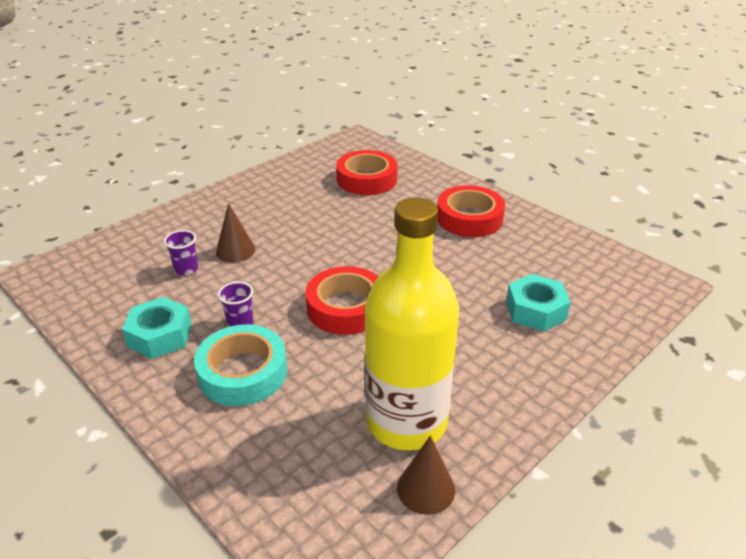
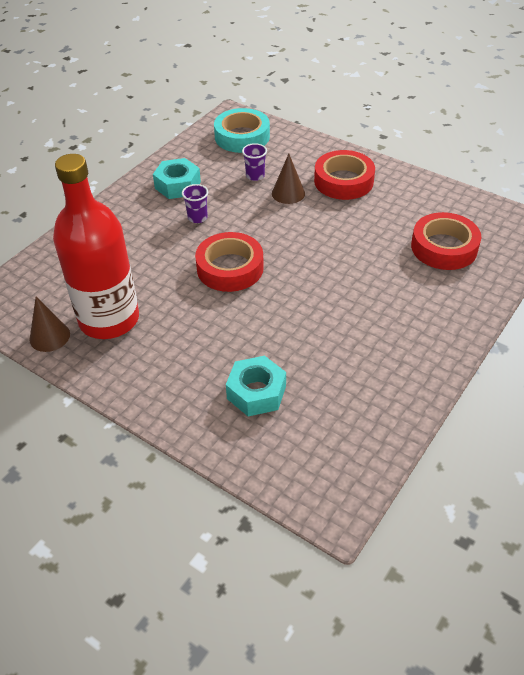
camera: 80 degrees right, 10 degrees up
turquoise tape [194,324,287,406] -> turquoise tape moved to [214,108,270,153]
yellow bottle [365,197,459,450] -> red bottle [53,154,139,339]
red tape [437,185,505,237] -> red tape moved to [314,150,375,200]

